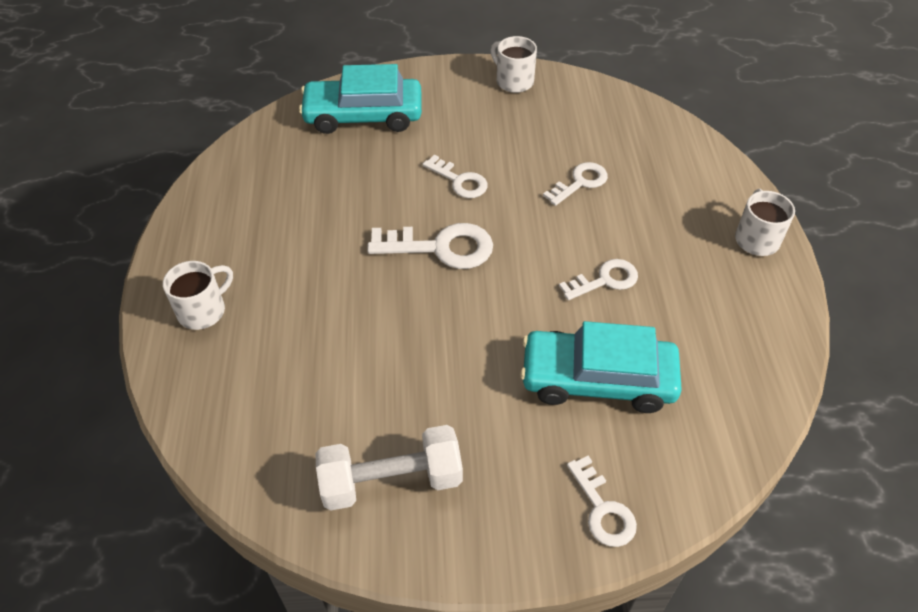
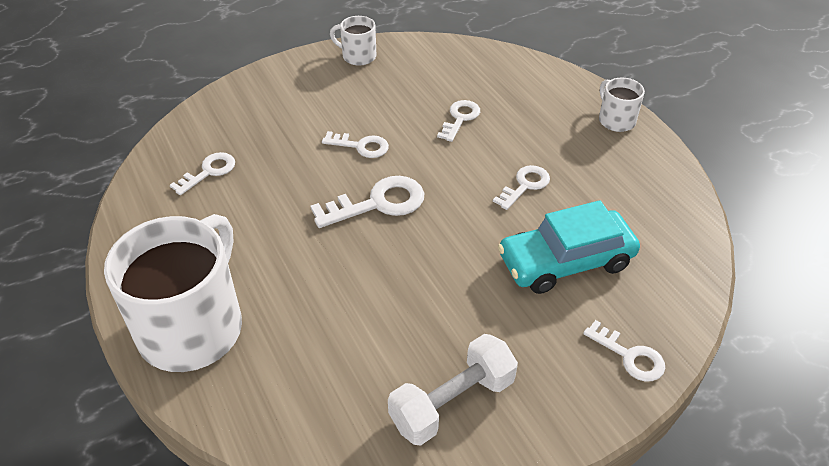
camera: 25 degrees left, 5 degrees down
white mug [163,261,233,330] -> white mug [104,214,242,372], size x2.19
turquoise car [299,64,422,134] -> none
none -> white key [170,152,235,195]

